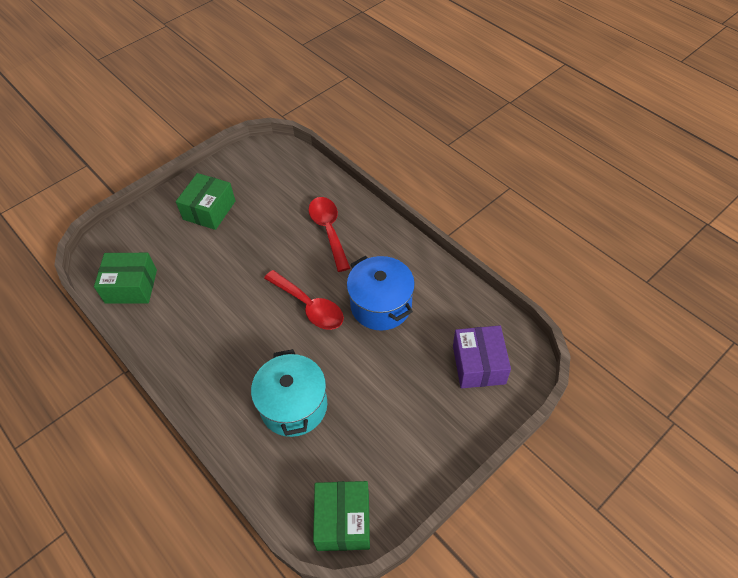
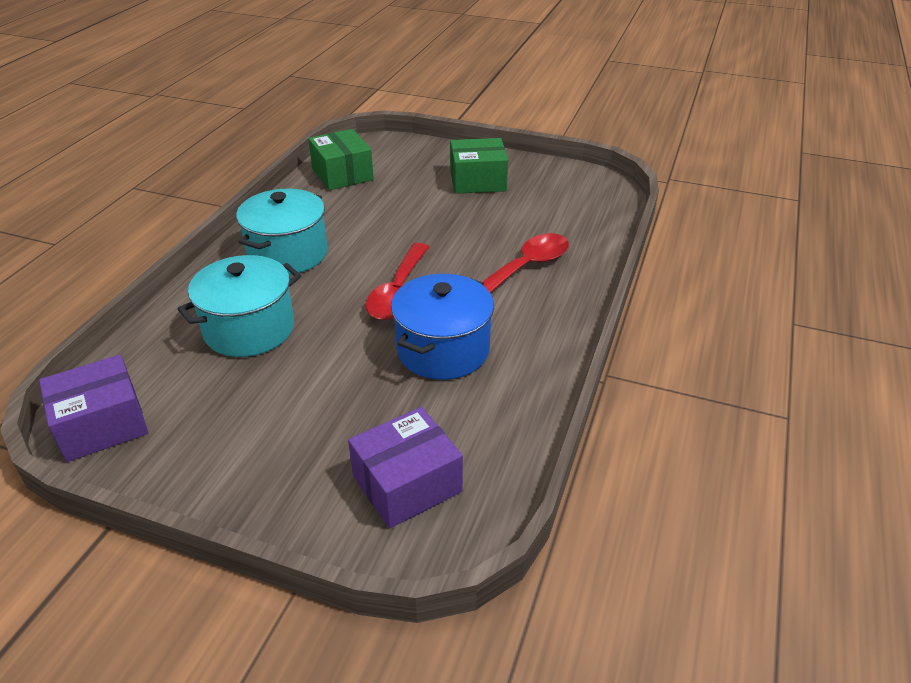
camera: 60 degrees right, 15 degrees down
green box [313,481,370,551] -> purple box [39,355,148,462]
none -> turquoise pot [236,189,328,275]

